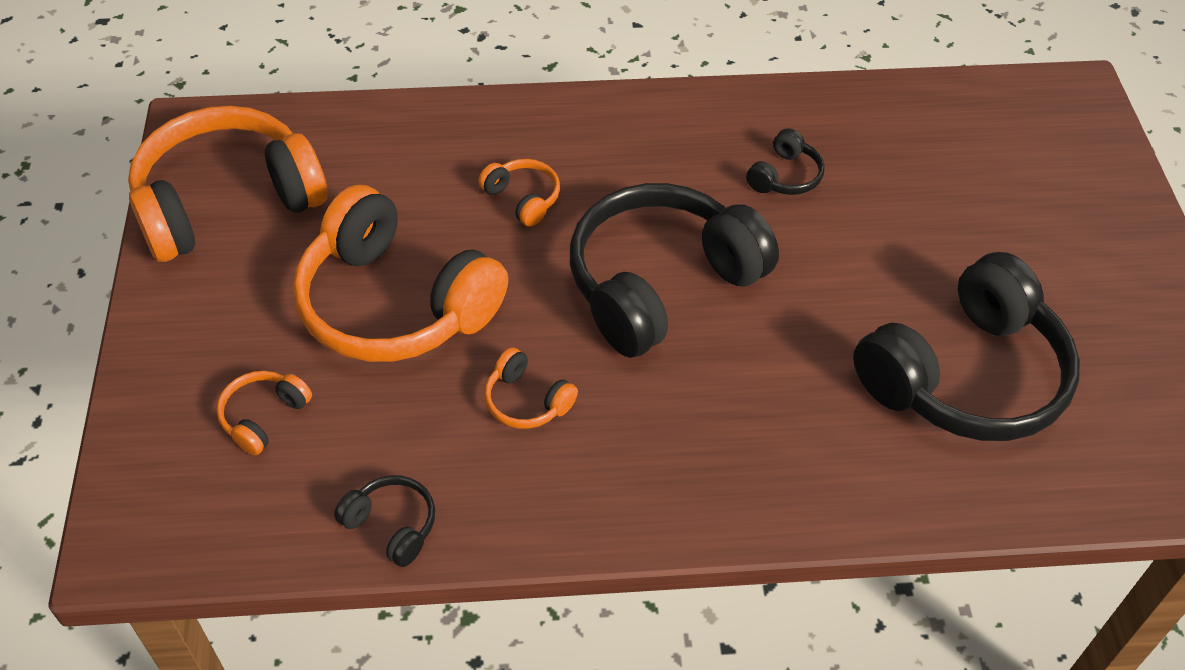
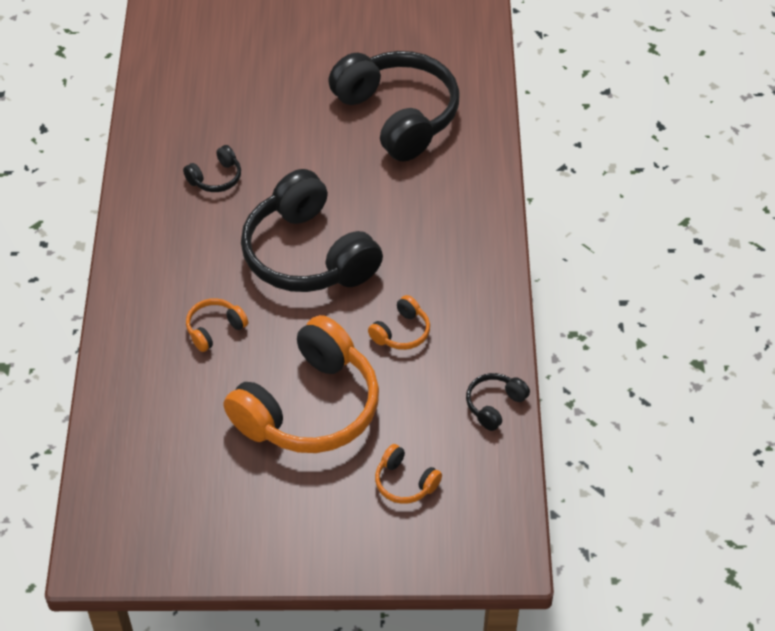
camera: 85 degrees left, 0 degrees up
orange headphones [128,106,328,262] -> none
black headphones [746,128,825,195] -> black headphones turned 105 degrees clockwise [183,145,241,192]

